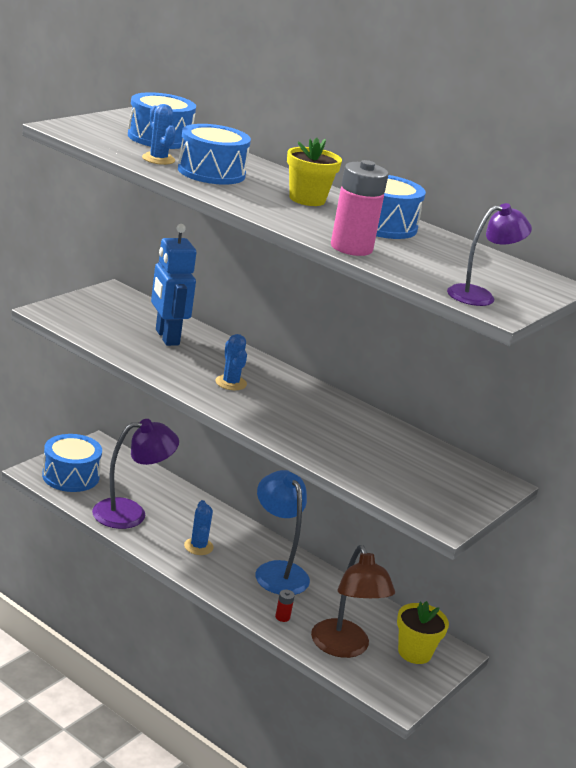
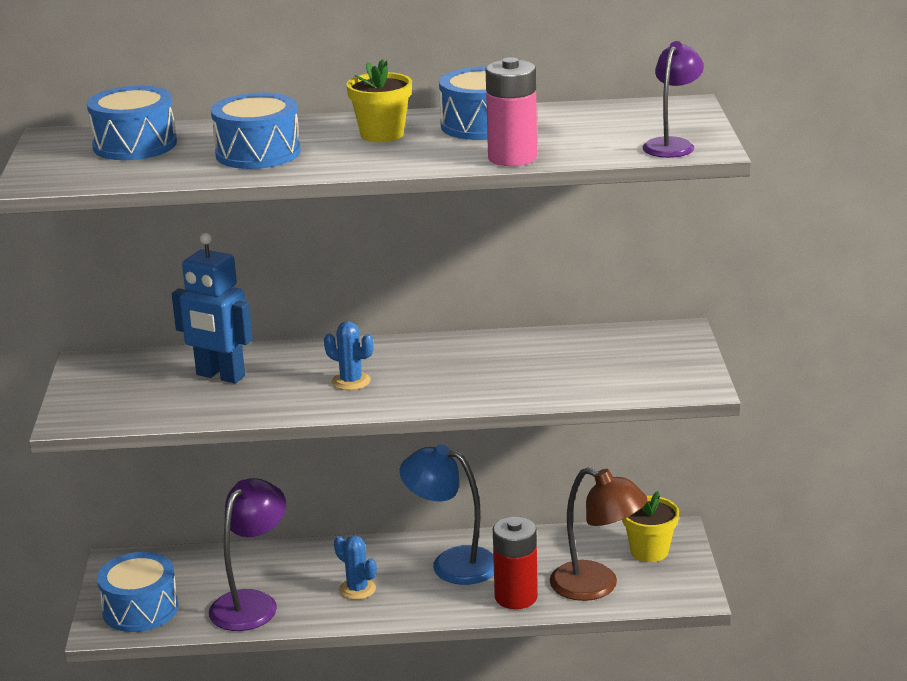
camera: 35 degrees left, 0 degrees up
blue cactus [142,104,176,165] -> none
red battery [275,590,295,622] -> red battery [493,516,538,609], size x2.41

